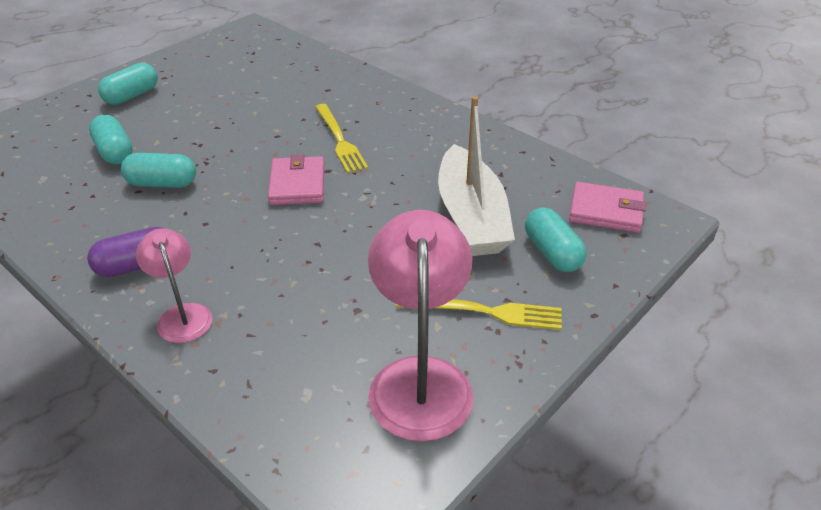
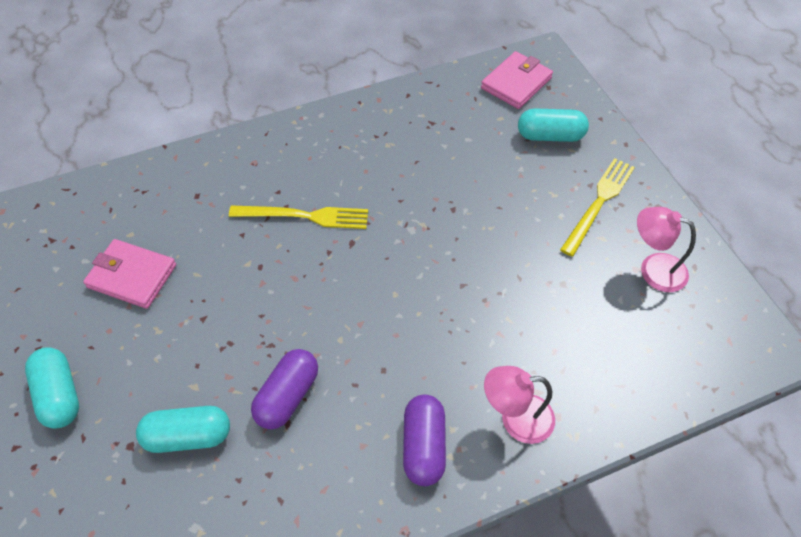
camera: 65 degrees left, 15 degrees up
turquoise capsule [121,153,196,188] -> purple capsule [251,349,318,430]
pink wallet [268,154,324,205] -> pink wallet moved to [83,239,176,309]
pink lamp [368,210,473,442] -> pink lamp [637,207,696,292], size x0.57
white boat [438,96,515,256] -> none

